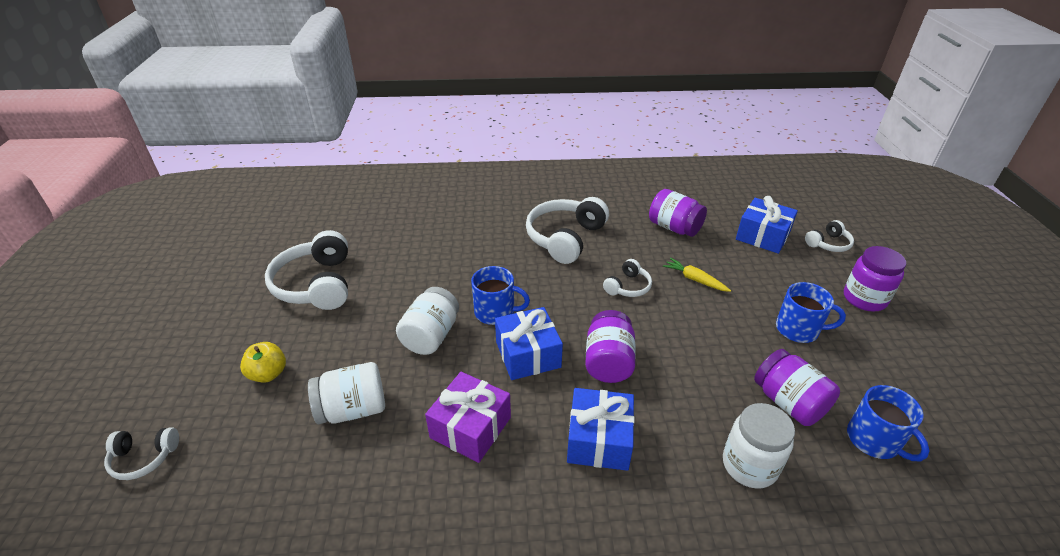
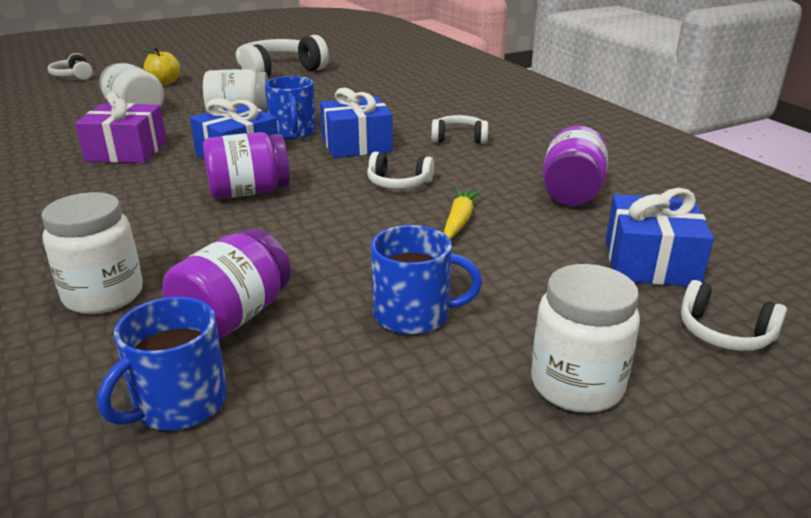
camera: 65 degrees right, 10 degrees down
white headphones [526,197,609,264] -> white headphones [431,115,488,144], size x0.51
blue gift [567,388,635,471] -> blue gift moved to [320,88,393,158]
blue mug [776,282,846,343] -> blue mug turned 75 degrees counterclockwise [371,225,482,335]
purple jar [844,246,906,311] -> white jar [531,264,640,413]

